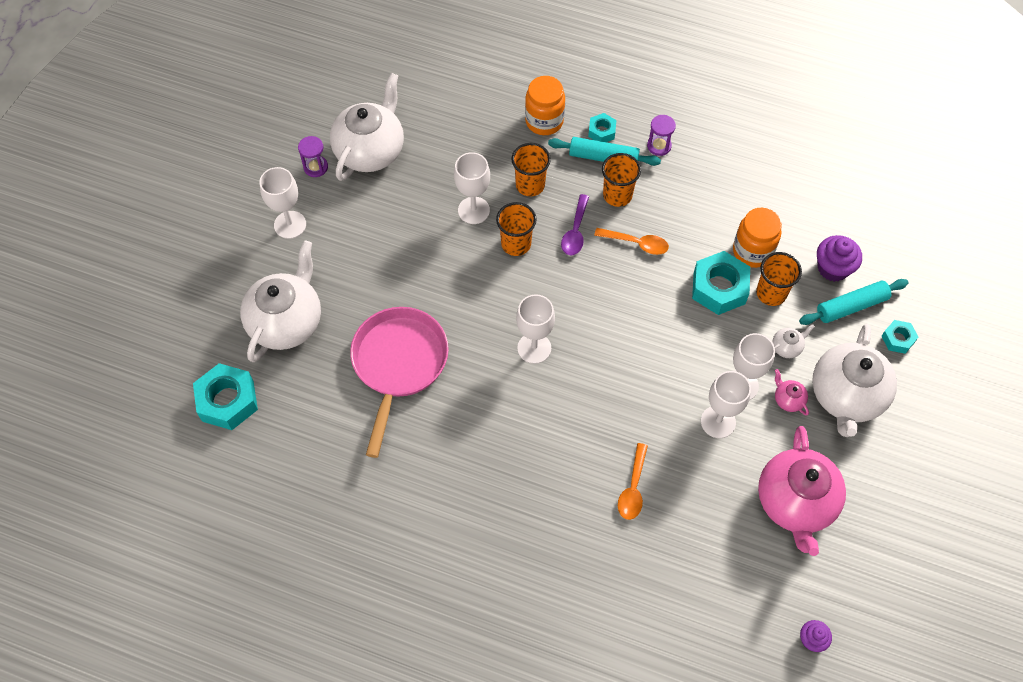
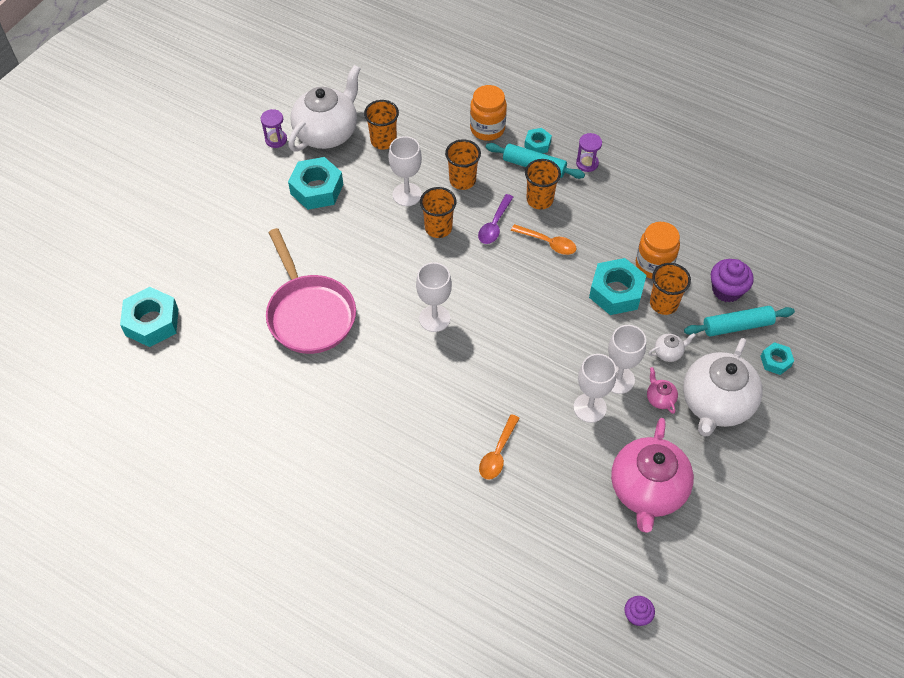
camera: 10 degrees right, 5 degrees down
white teapot [240,240,321,362] -> none
white goblet [259,167,306,239] -> none
pink pan [350,307,449,458] -> pink pan turned 135 degrees clockwise [266,228,356,354]
none -> turquoise nut [288,157,343,210]
none -> orange cup [364,100,399,150]

